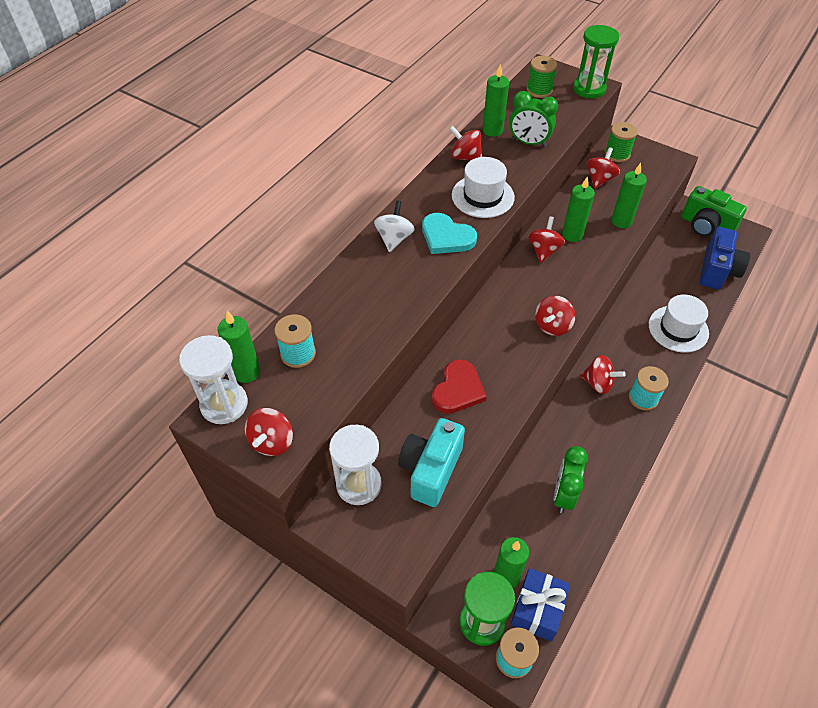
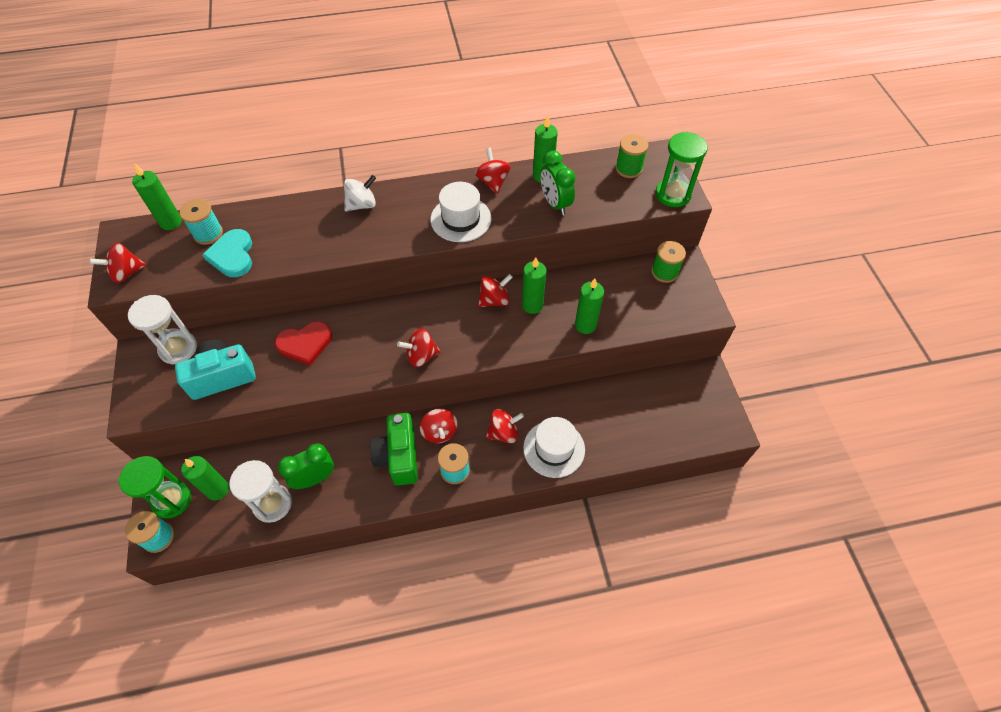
camera: 45 degrees right, 5 degrees up
white hourglass [179,335,248,424] -> white hourglass moved to [229,460,292,523]
turquoise heart [422,213,477,254] -> turquoise heart moved to [202,229,252,277]
blue gift [511,568,570,641] -> none
red spinning top [587,147,620,189] -> red spinning top moved to [486,409,524,443]
green camera [681,186,747,237] -> green camera moved to [370,413,418,486]
blue camera [700,227,750,290] -> none

